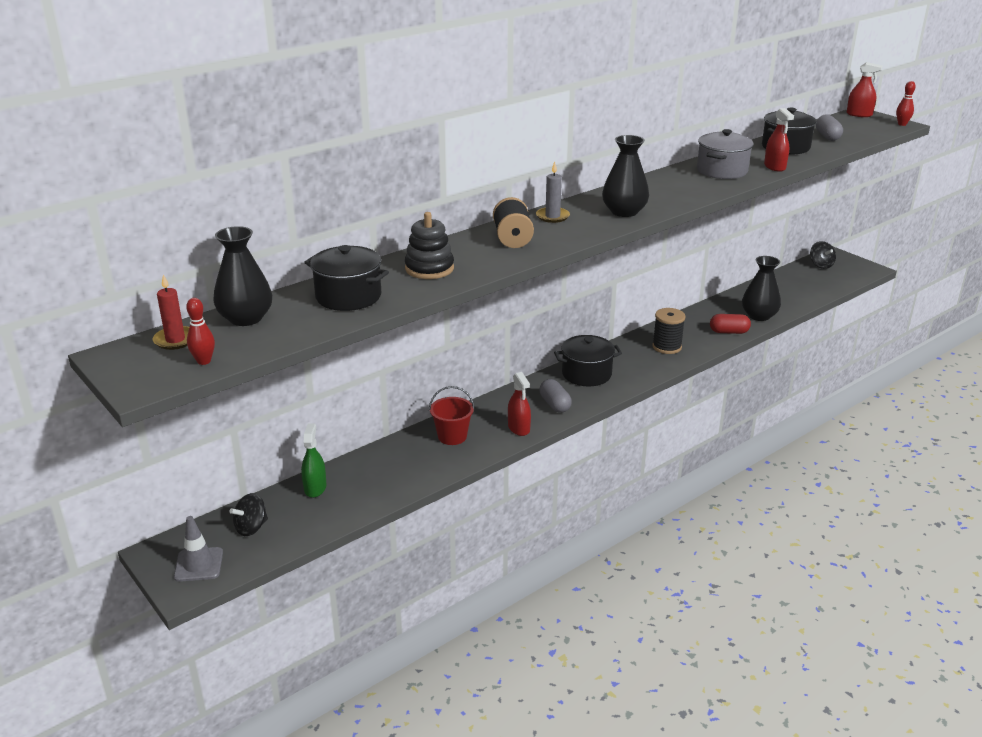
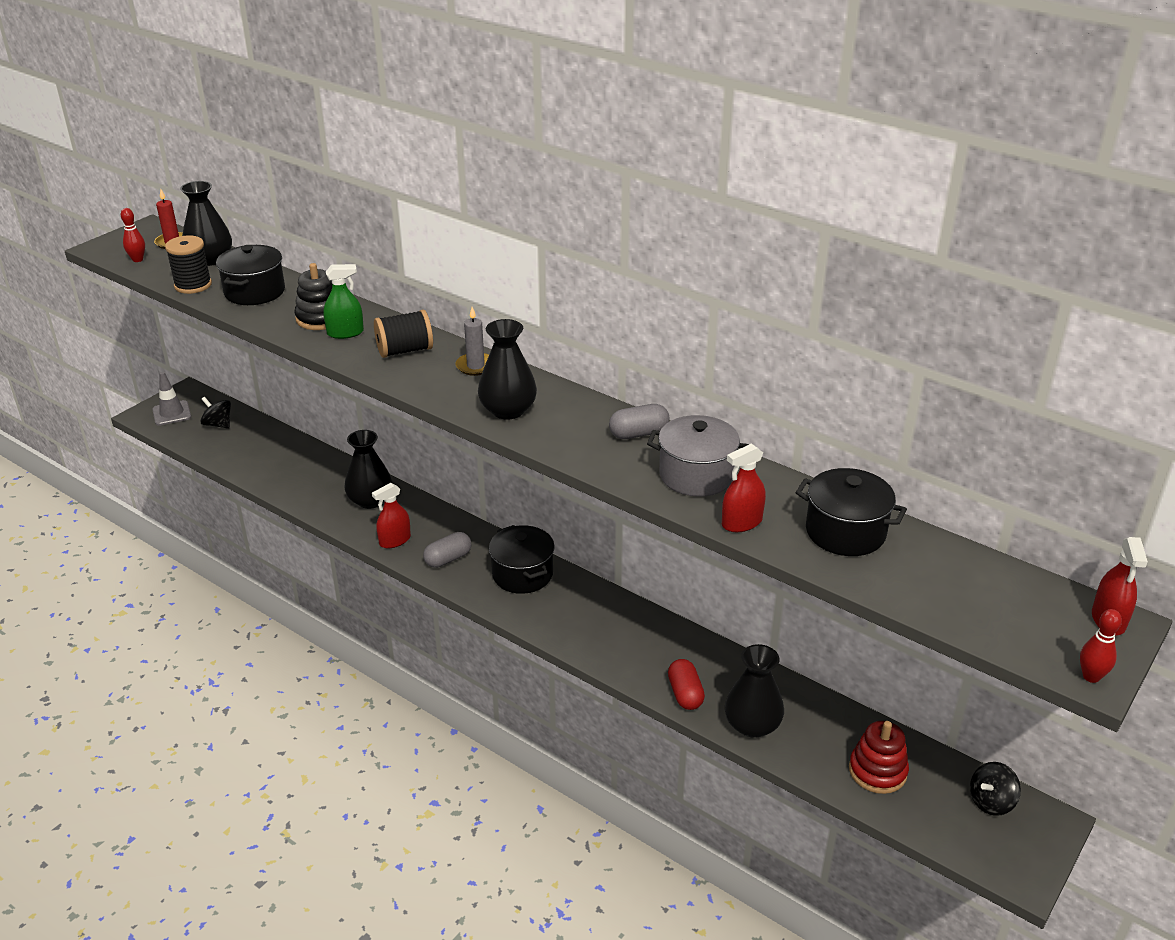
camera: 75 degrees right, 5 degrees up
green spray bottle [301,423,327,498] -> green spray bottle moved to [323,264,364,339]
red bucket [429,386,475,445] -> black vase [344,430,393,509]
black spool [652,308,685,354] -> black spool moved to [165,235,212,294]
grey capsule [816,114,843,141] -> grey capsule moved to [609,404,670,439]
none -> red stacking toy [849,721,909,794]

